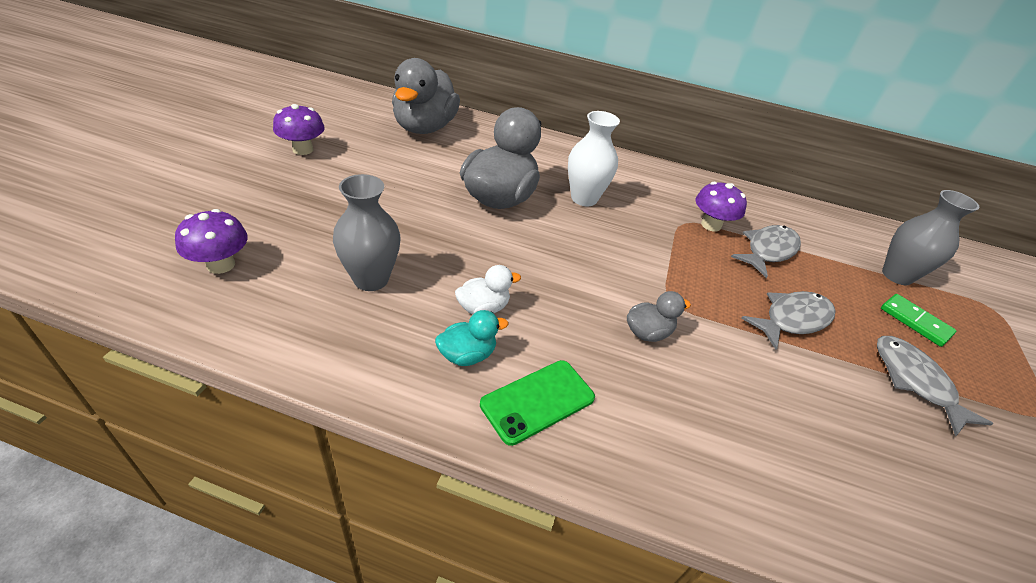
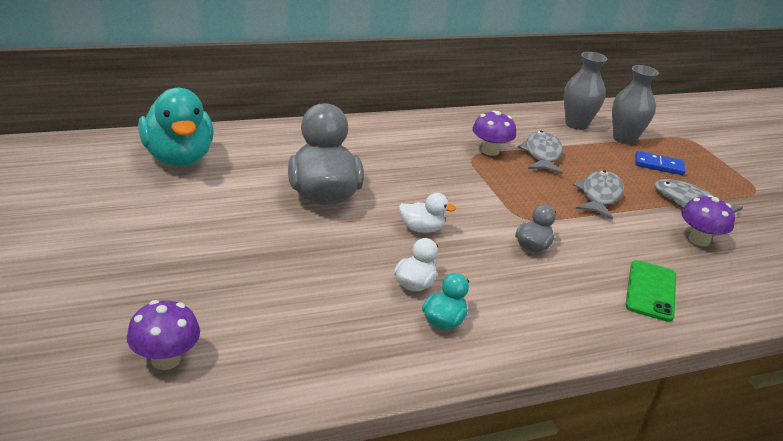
camera: 35 degrees left, 10 degrees down
purple mushroom [273,104,325,155] -> purple mushroom moved to [681,195,735,246]
grey vase [333,174,401,291] -> grey vase moved to [564,52,608,130]
grey duck [392,58,460,134] -> turquoise duck [138,88,214,166]
green phone [480,360,595,446] -> green phone moved to [625,260,676,322]
white vase [568,111,620,206] -> none
green domino [881,294,956,347] -> blue domino [635,151,685,175]
none -> white duck [399,193,457,233]

